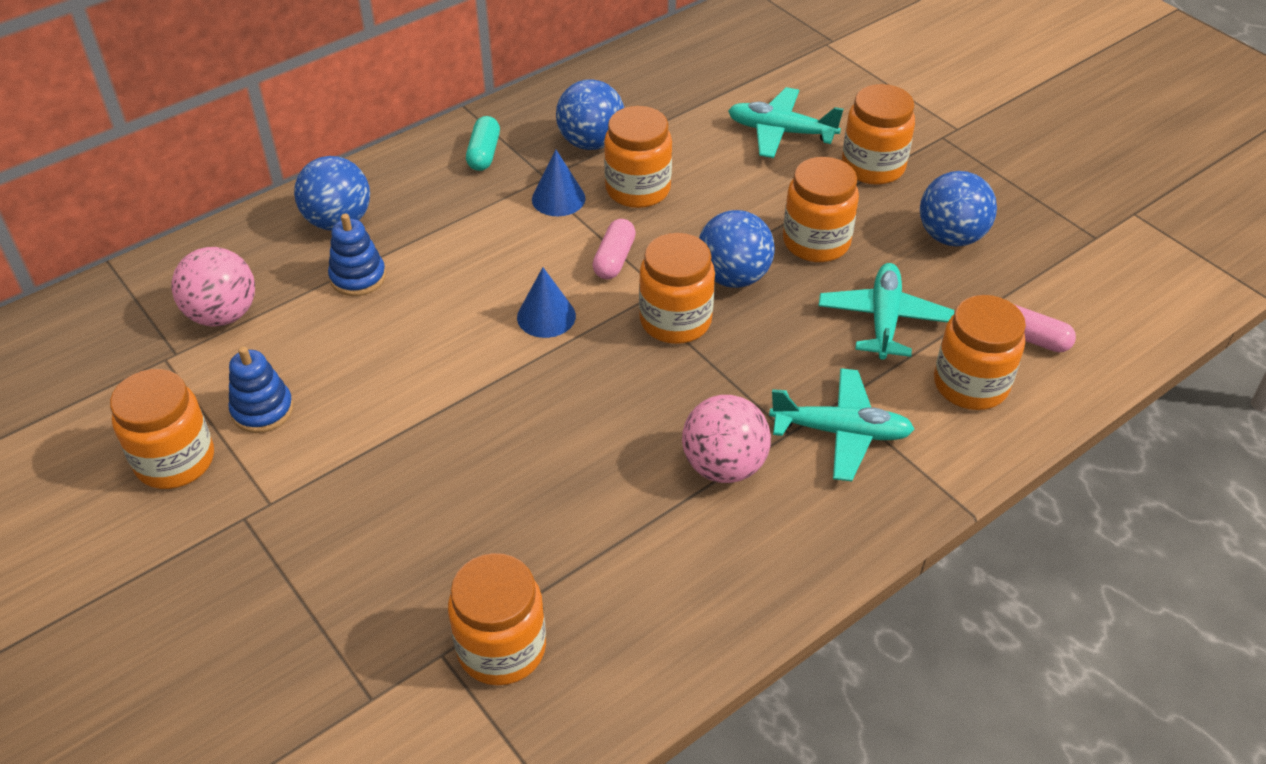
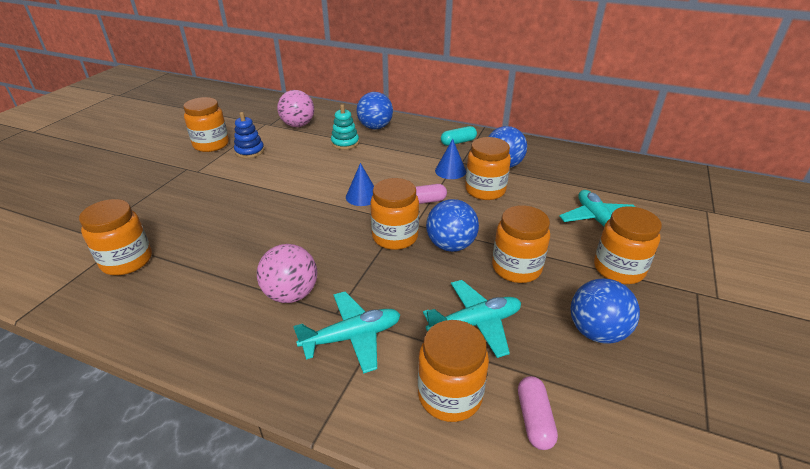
camera: 60 degrees right, 10 degrees down
blue stacking toy [328,213,386,296] -> turquoise stacking toy [331,104,359,150]
turquoise plane [769,368,914,481] -> turquoise plane turned 90 degrees counterclockwise [293,291,401,374]

